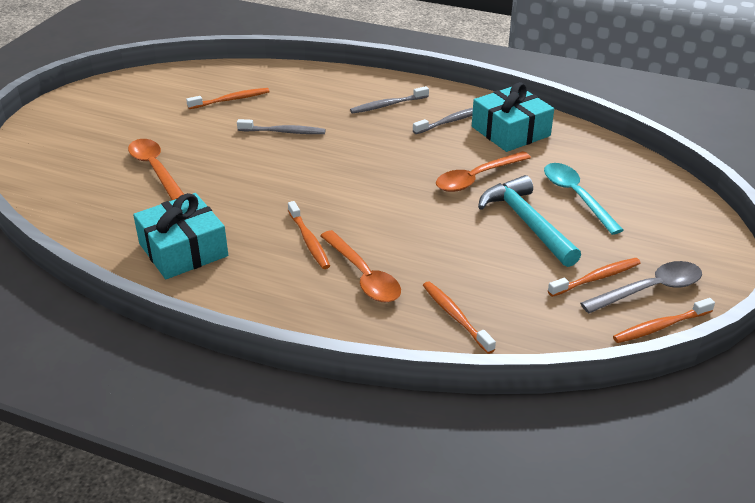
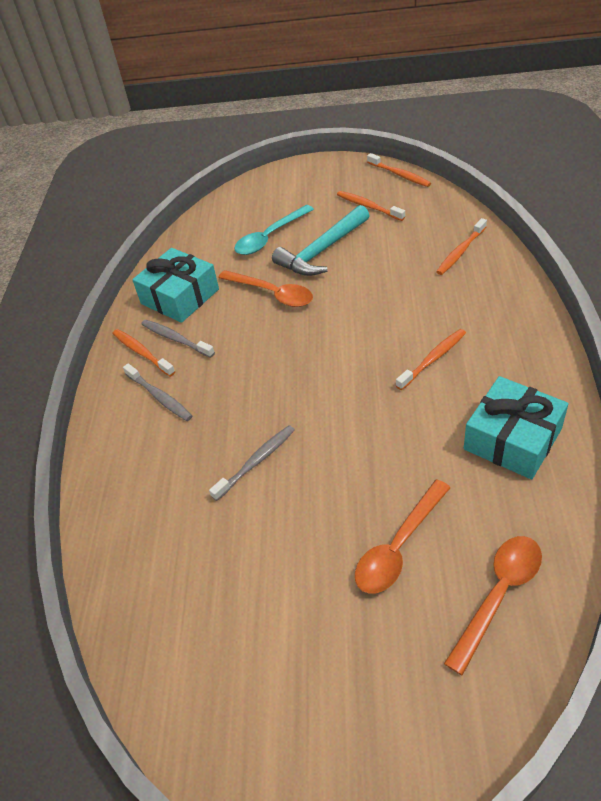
camera: 105 degrees left, 10 degrees up
orange toothbrush [186,88,270,109] -> orange toothbrush moved to [113,329,175,377]
grey toothbrush [237,119,325,134] -> grey toothbrush turned 60 degrees clockwise [209,425,295,501]
orange spoon [320,230,401,302] -> orange spoon moved to [444,536,542,676]
grey spoon [580,261,702,314] -> none

